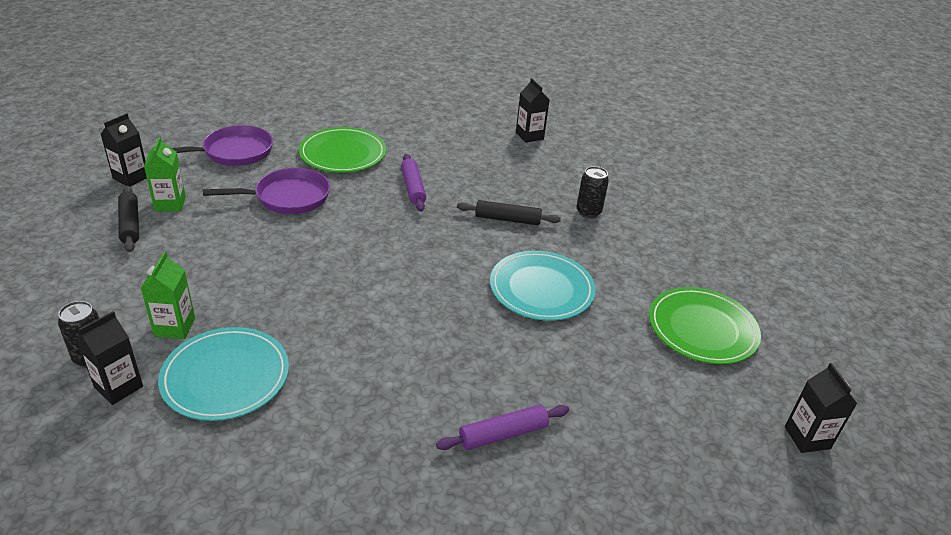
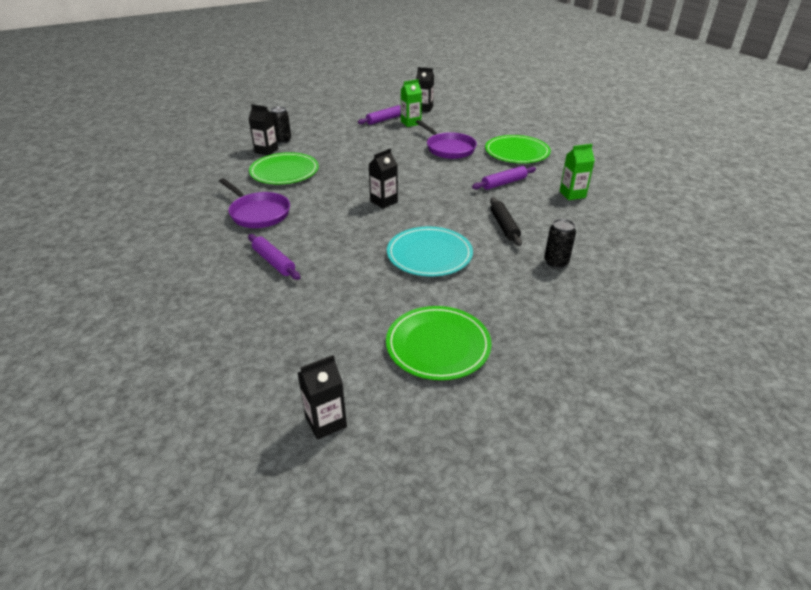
camera: 75 degrees right, 0 degrees up
black rolling pin [118,186,139,252] -> purple rolling pin [358,105,401,125]
green carton [141,252,195,339] -> green carton moved to [560,144,595,200]
turquoise plate [158,327,289,421] -> green plate [249,152,319,184]
purple pan [172,125,273,166] -> purple pan moved to [219,178,290,228]
black carton [516,78,549,143] -> black carton moved to [369,149,398,209]

